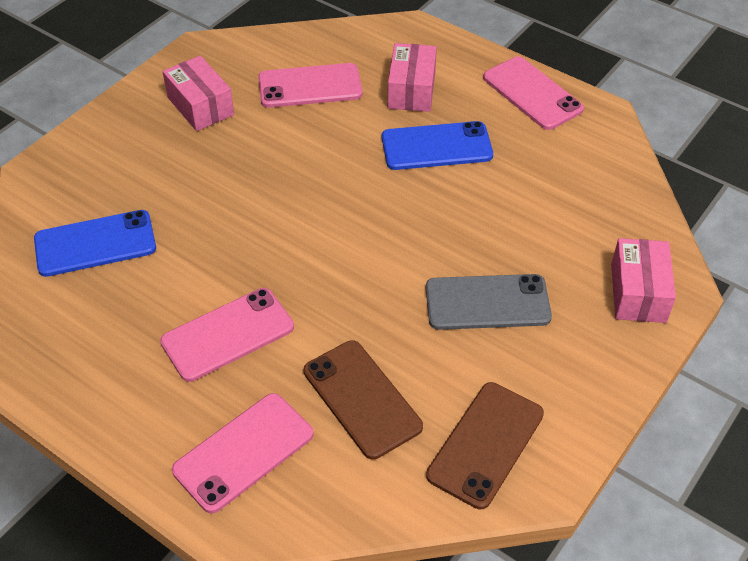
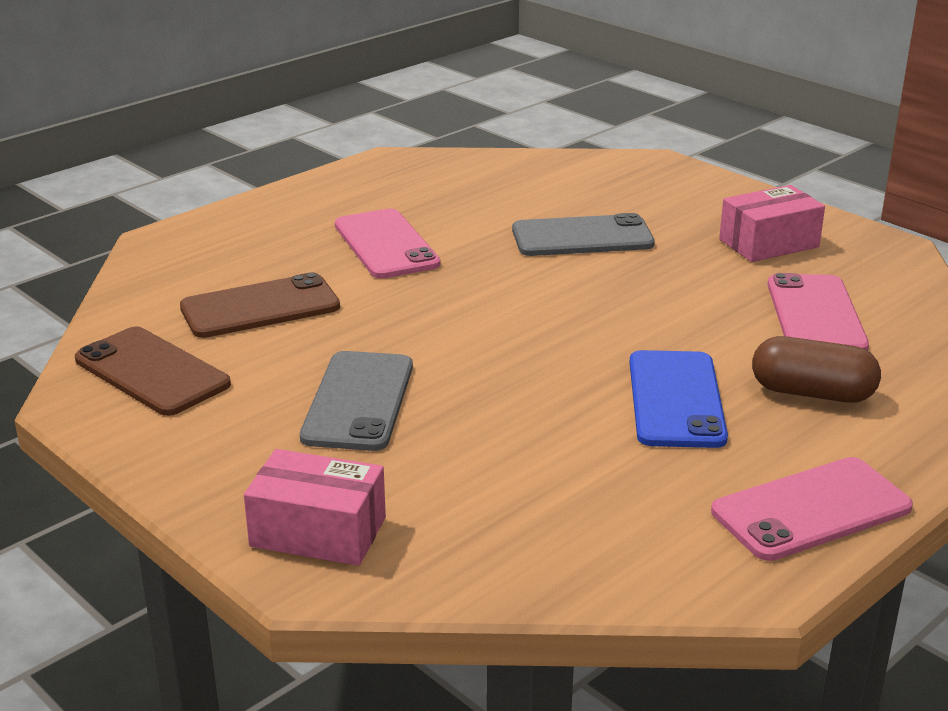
camera: 100 degrees right, 20 degrees down
blue phone [34,210,156,277] -> none
pink phone [172,393,314,514] -> none
pink box [388,43,437,112] -> brown capsule [752,336,881,403]
none -> grey phone [512,213,655,256]

